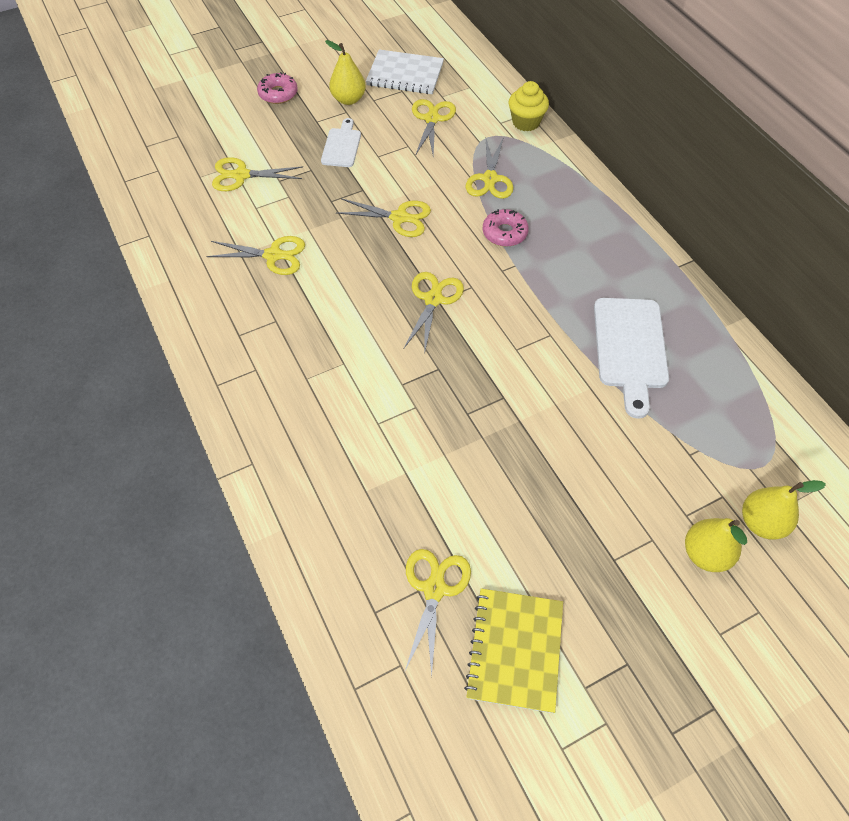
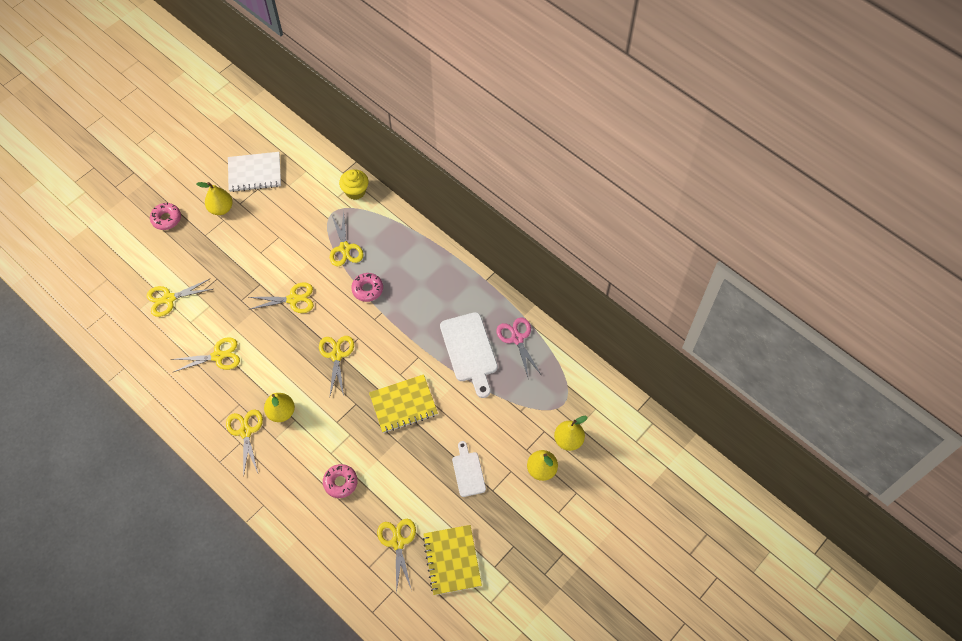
camera: 20 degrees left, 5 degrees up
white cutting board [321,118,361,167] -> white cutting board moved to [452,441,486,497]
yellow scissors [412,99,456,157] -> yellow scissors moved to [226,410,263,478]
none -> yellow pear [264,393,295,422]
none -> pink donut [323,464,358,498]
none -> yellow notebook [369,374,438,433]
none -> pink scissors [496,317,541,377]

